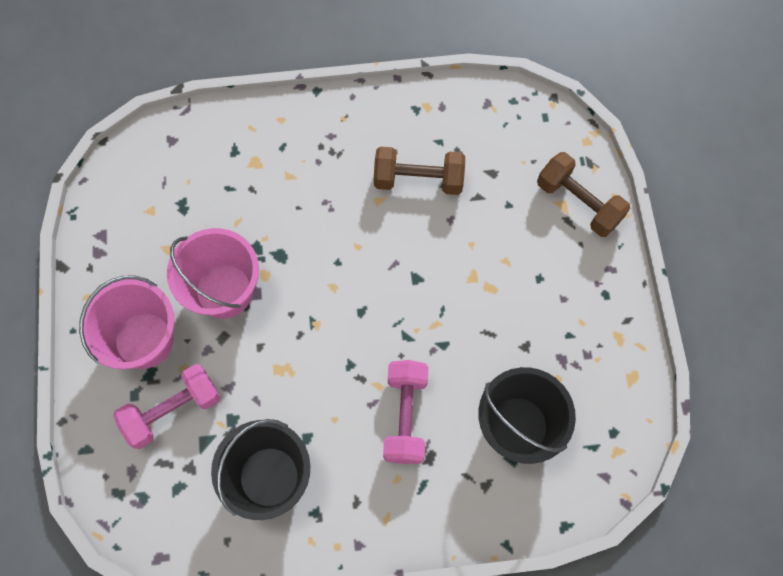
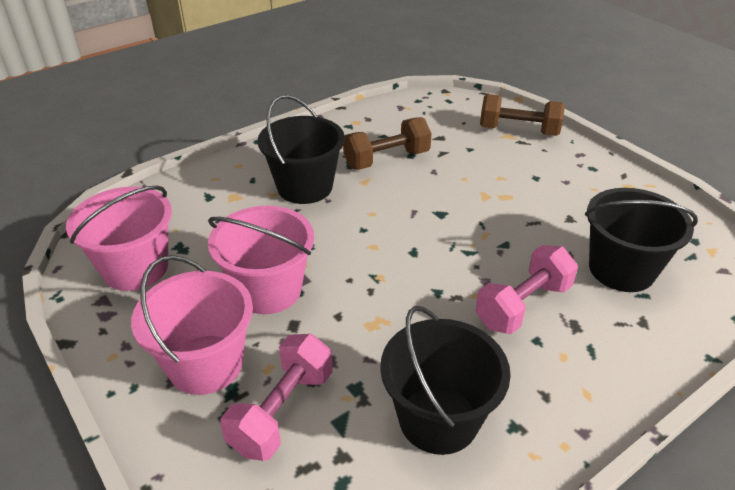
camera: 30 degrees left, 30 degrees down
pink dumbbell [383,360,428,464] -> pink dumbbell turned 75 degrees clockwise [475,245,578,334]
none -> pink bucket [66,186,172,291]
none -> black bucket [258,95,345,204]

